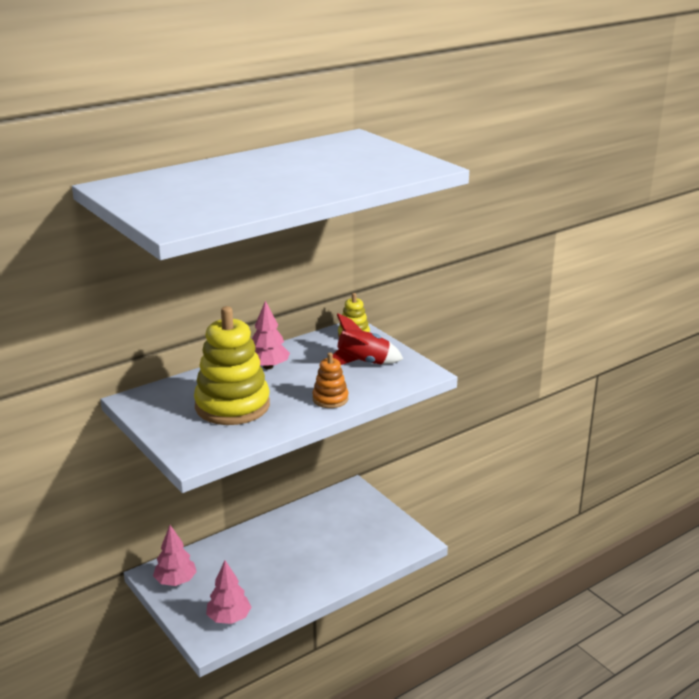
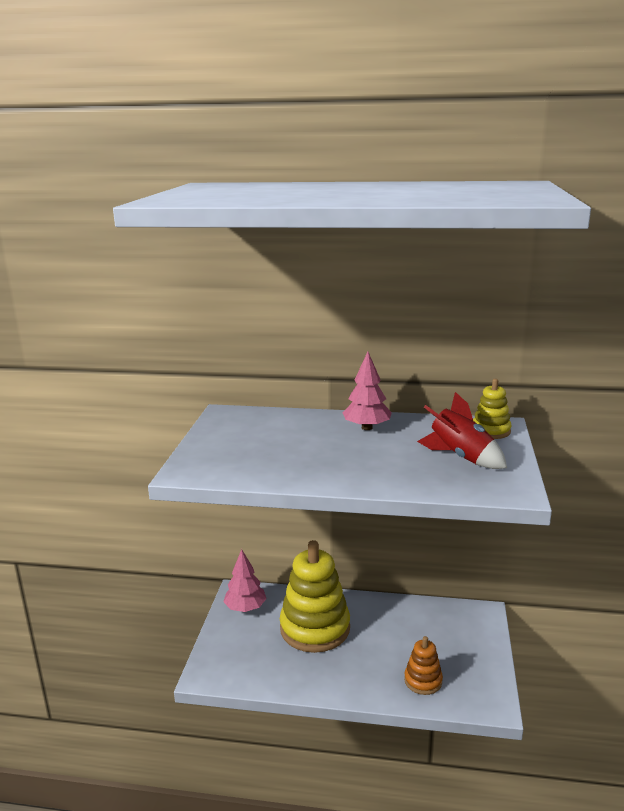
camera: 45 degrees right, 5 degrees down
yellow stacking toy [194,306,270,425] -> yellow stacking toy moved to [280,540,350,653]
pink tree [206,560,251,624] -> none
orange stacking toy [312,353,348,408] -> orange stacking toy moved to [404,636,443,695]

